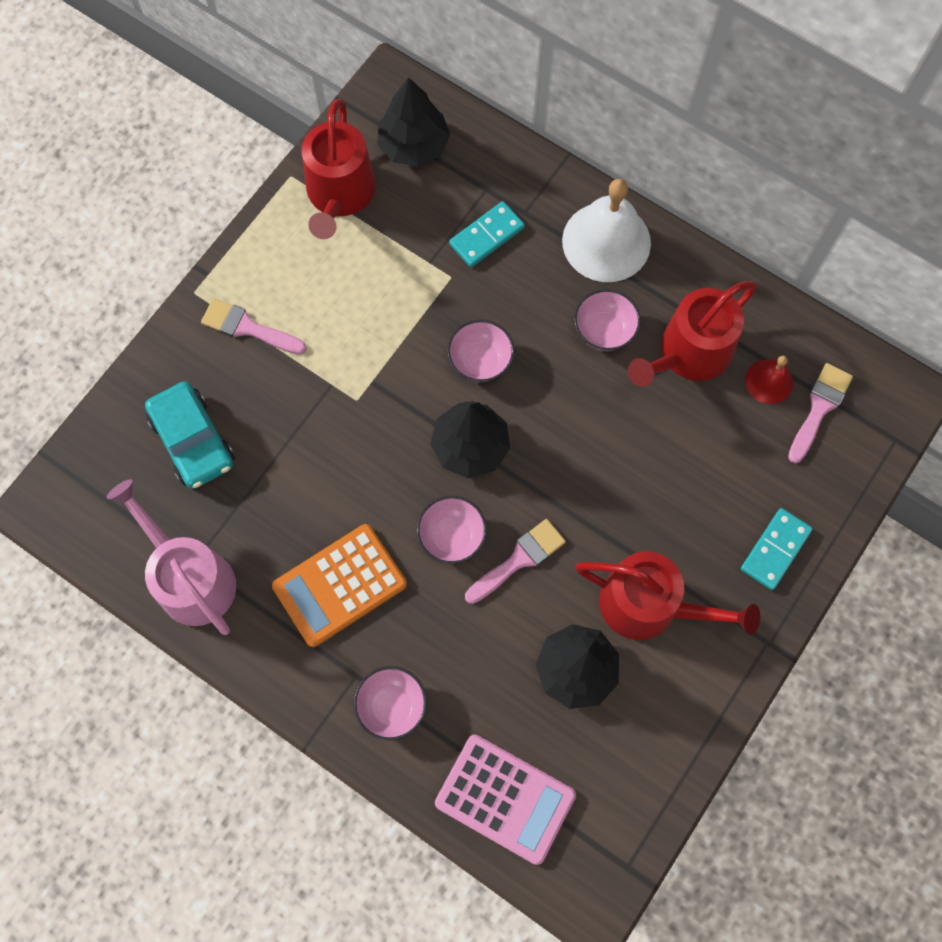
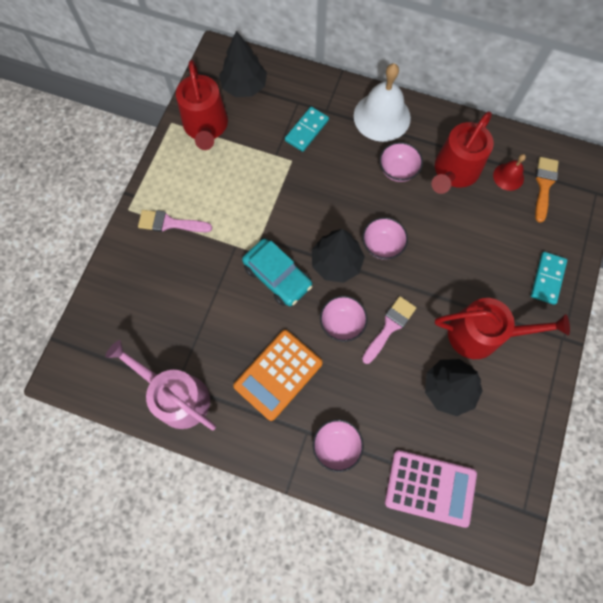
camera: 15 degrees left, 0 degrees up
turquoise car [145,381,235,489] -> turquoise car moved to [242,239,312,306]
pink bowl [447,320,514,382] -> pink bowl moved to [362,217,408,260]
pink brush [788,363,853,464] -> orange brush [535,157,559,223]

